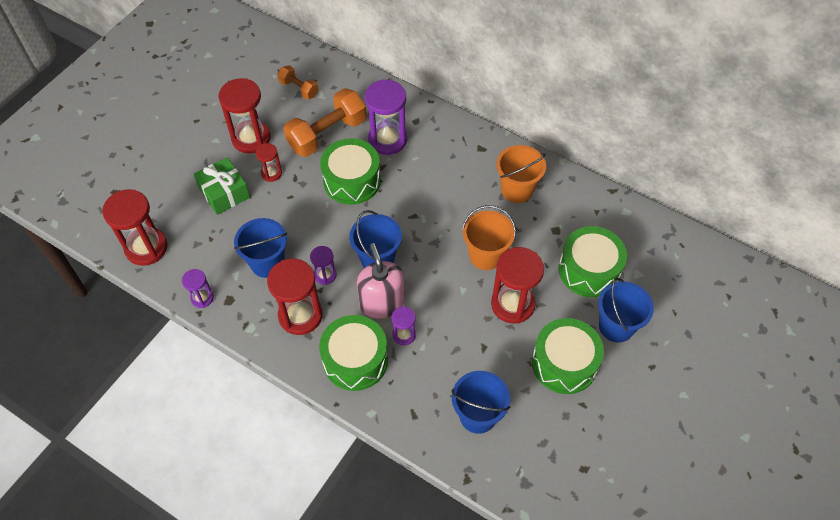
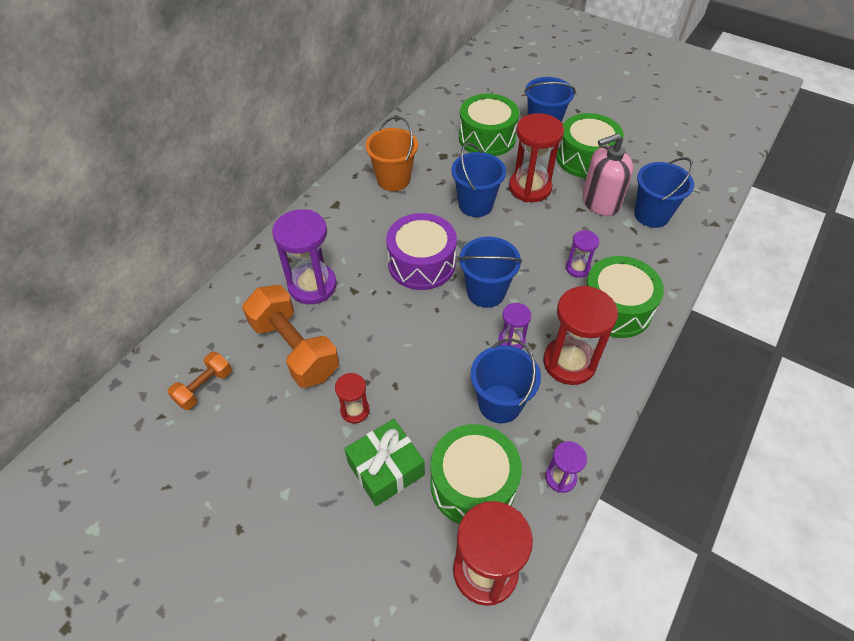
camera: 90 degrees left, 5 degrees down
red hourglass [219,78,271,154] -> none
green drum [320,138,381,205] -> green drum moved to [430,424,522,524]
pink soap dispenser [357,243,405,319] -> pink soap dispenser moved to [582,133,633,216]
orange bucket [462,205,516,270] -> blue bucket [451,143,506,217]
none -> purple drum [386,213,457,290]

